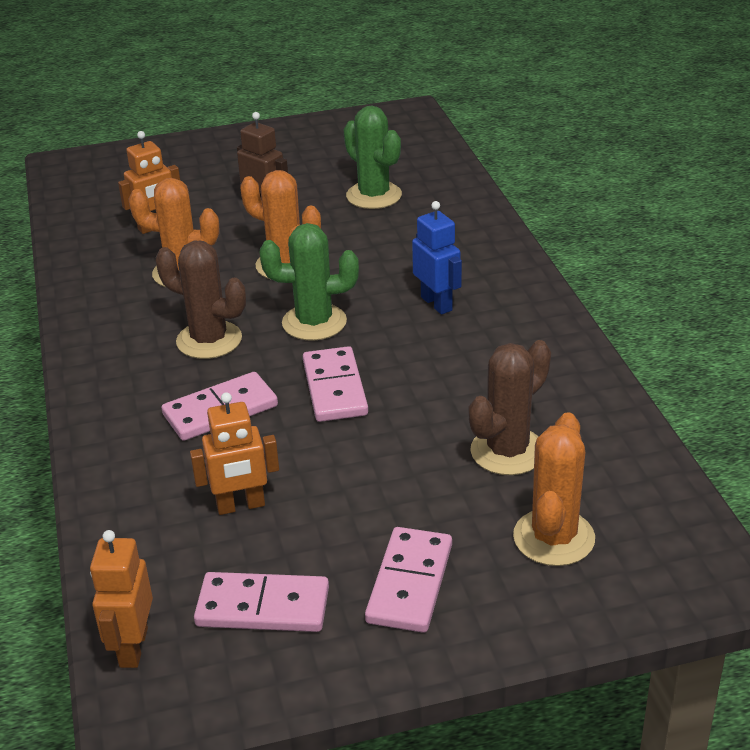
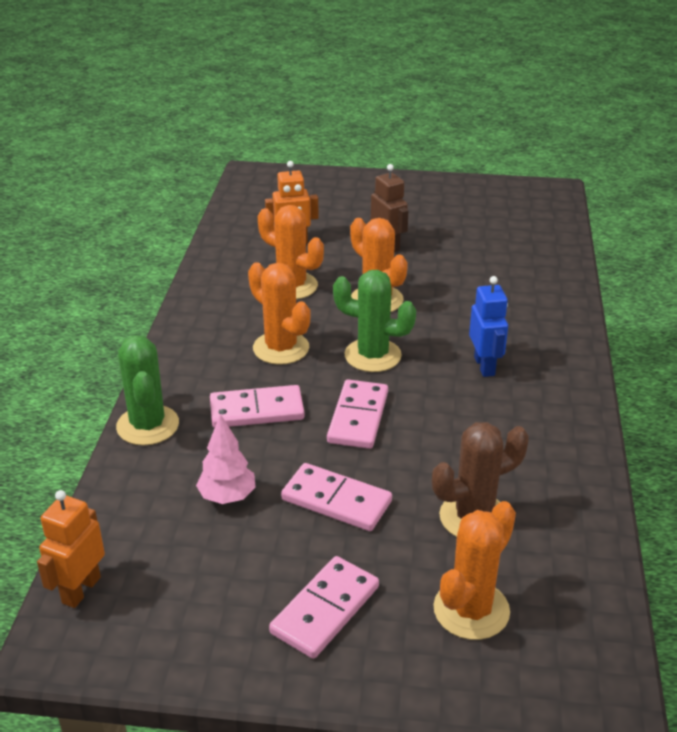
camera: 20 degrees right, 0 degrees up
brown cactus [156,241,246,359] -> orange cactus [248,262,310,365]
orange robot [190,392,279,515] -> pink tree [196,414,256,504]
pink domino [194,572,329,632] -> pink domino moved to [281,463,392,531]
green cactus [344,105,402,209] -> green cactus moved to [116,335,179,445]

